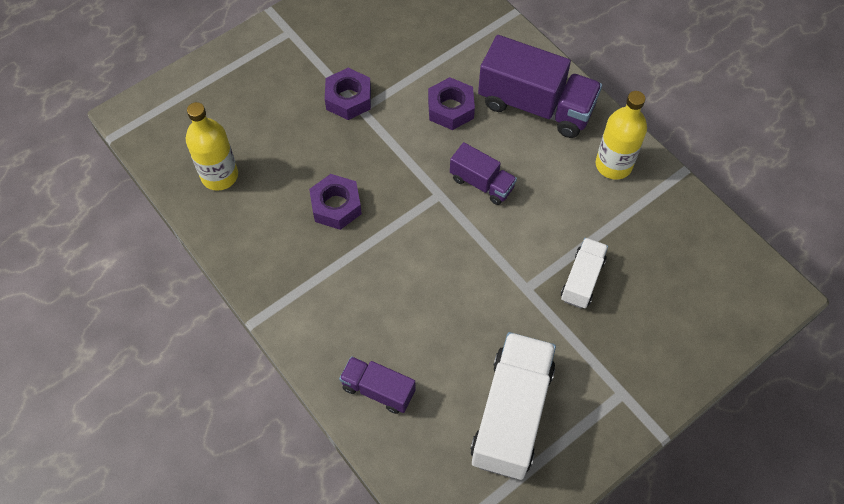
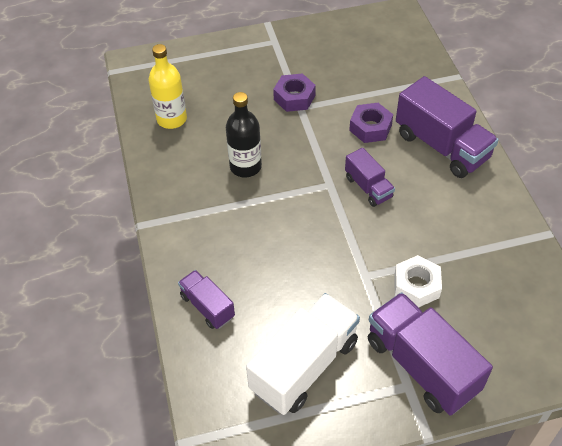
camera: 25 degrees right, 10 degrees down
purple nut [309,174,362,230] -> black bottle [226,92,262,177]
white truck [561,238,608,308] -> white nut [394,255,442,308]
yellow bottle [596,91,647,179] -> none
none -> purple truck [368,292,493,415]

